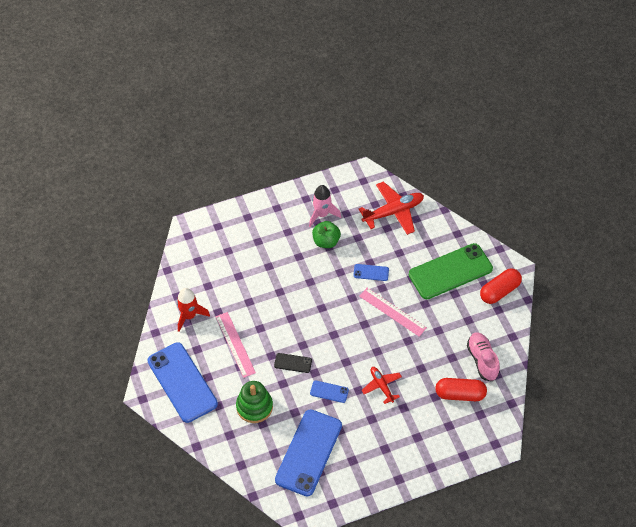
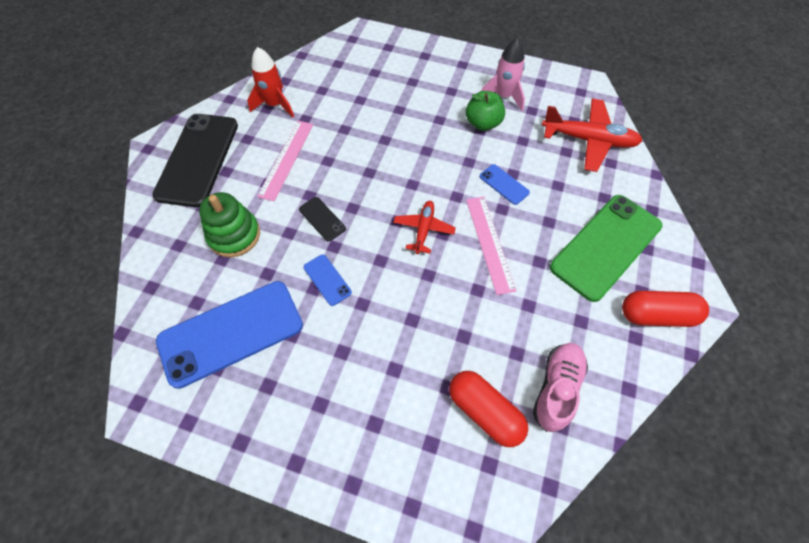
camera: 40 degrees right, 5 degrees up
blue phone [147,342,218,423] -> black phone [152,114,238,207]
red plane [361,367,402,404] -> red plane moved to [393,201,456,254]
green phone [409,243,493,299] -> green phone turned 60 degrees counterclockwise [550,195,663,302]

